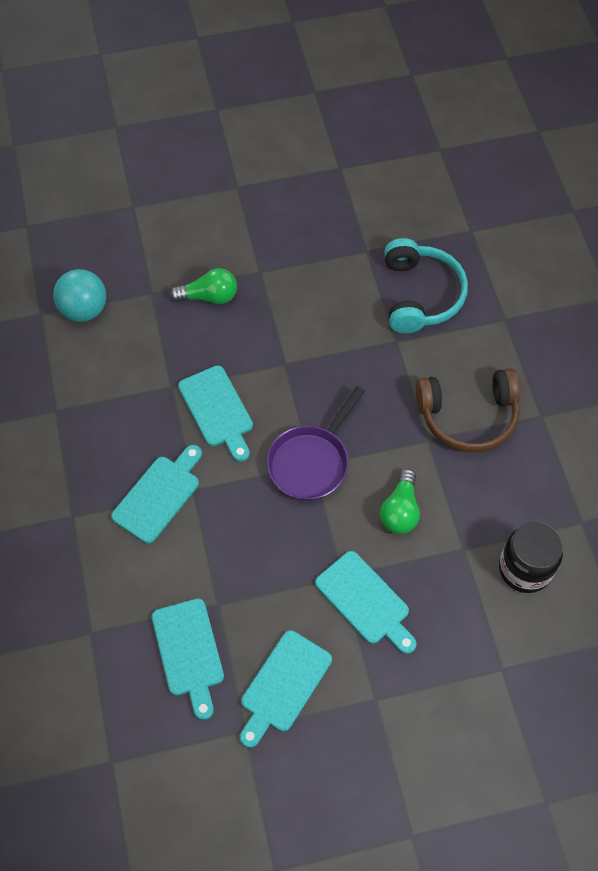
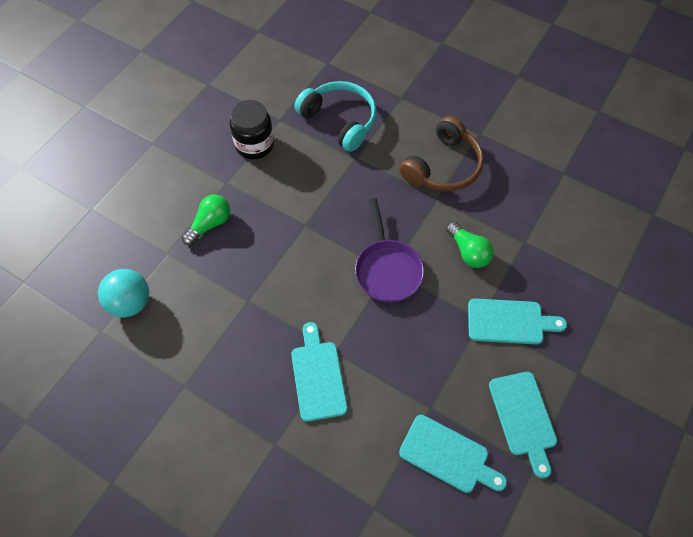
camera: 45 degrees left, 0 degrees up
turquoise cutting board [178,366,253,462] -> none
black jar [499,522,563,593] -> black jar moved to [230,100,274,159]

